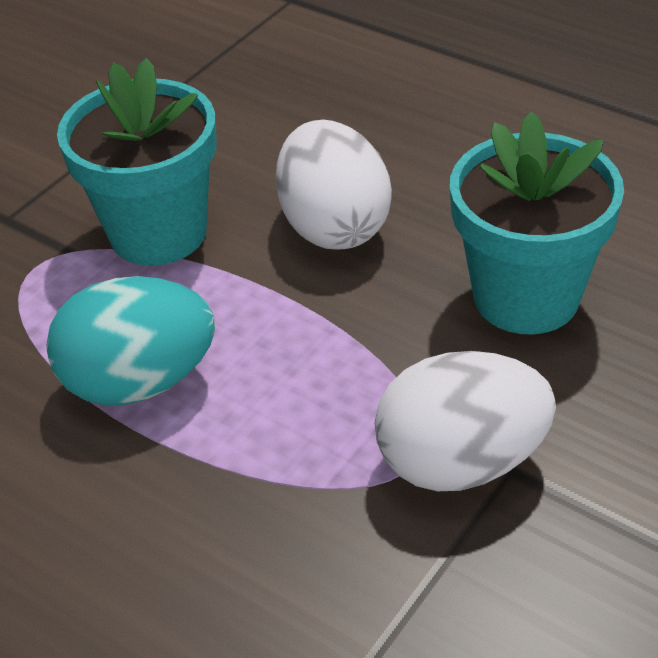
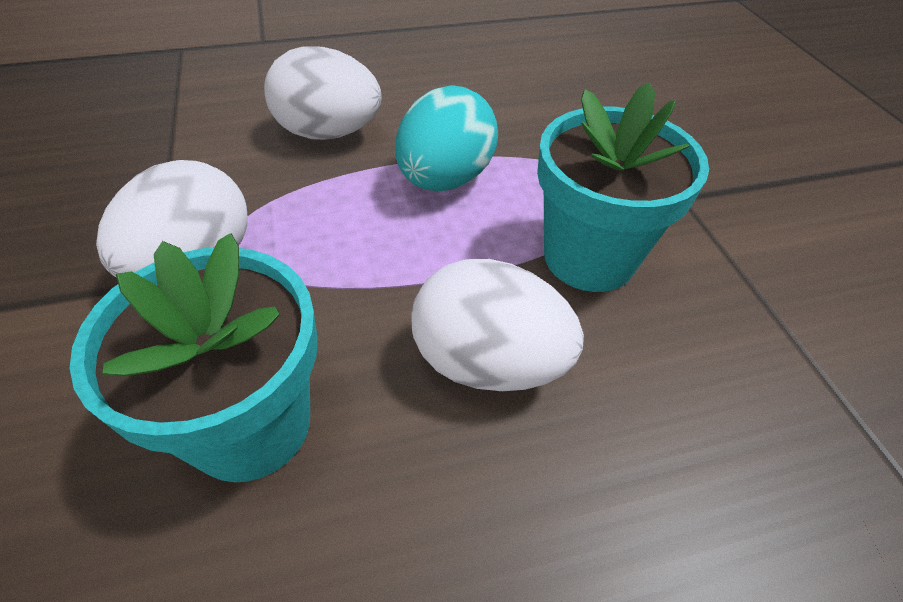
camera: 125 degrees right, 5 degrees up
none -> white egg [264,46,382,140]

